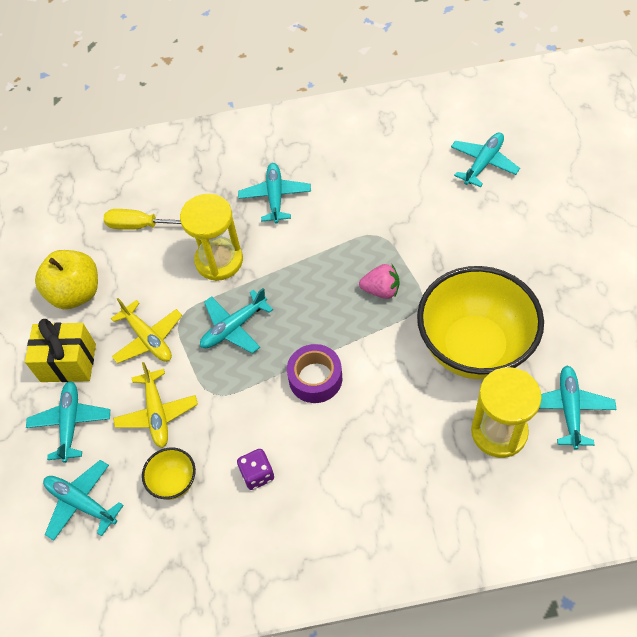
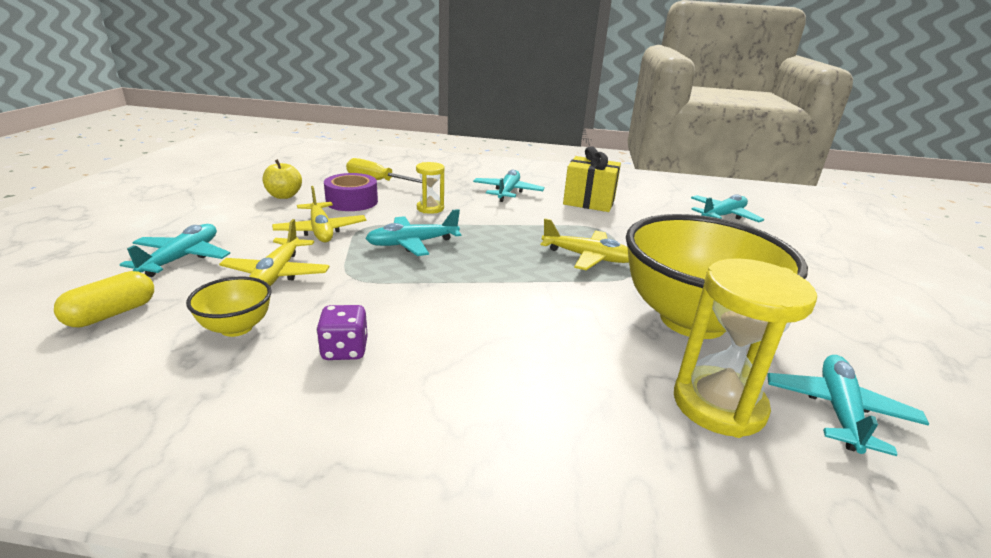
camera: 10 degrees right, 30 degrees down
yellow gift [25,319,96,382] -> yellow gift moved to [563,146,621,212]
yellow apple [35,250,98,309] -> yellow apple [263,159,302,199], size x0.60
turquoise plane [43,460,124,541] -> yellow capsule [54,271,154,327]
yellow hourglass [180,194,243,281] -> yellow hourglass [416,162,445,214], size x0.55
purple tape [287,344,342,403] -> purple tape moved to [324,173,378,211]
pink strawberry [359,264,399,299] -> yellow plane [541,218,629,270]

